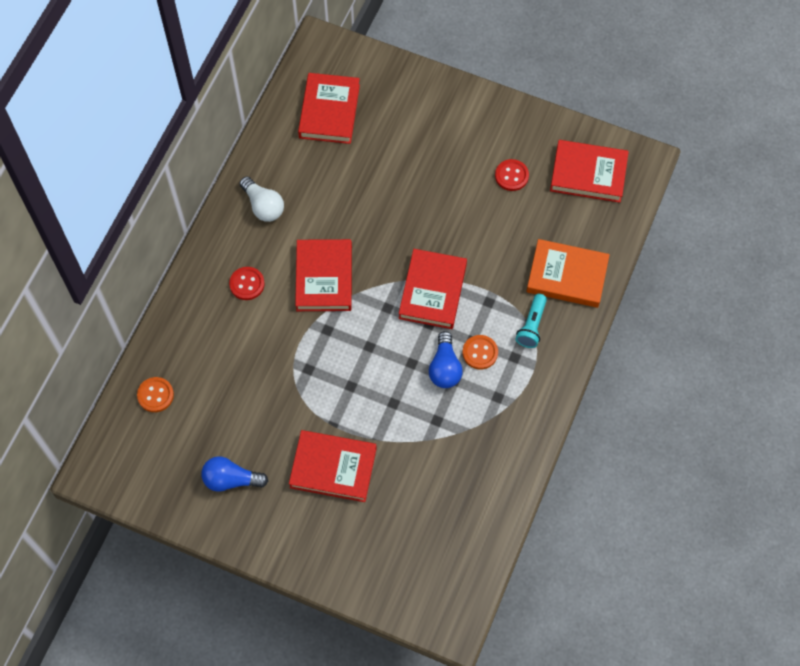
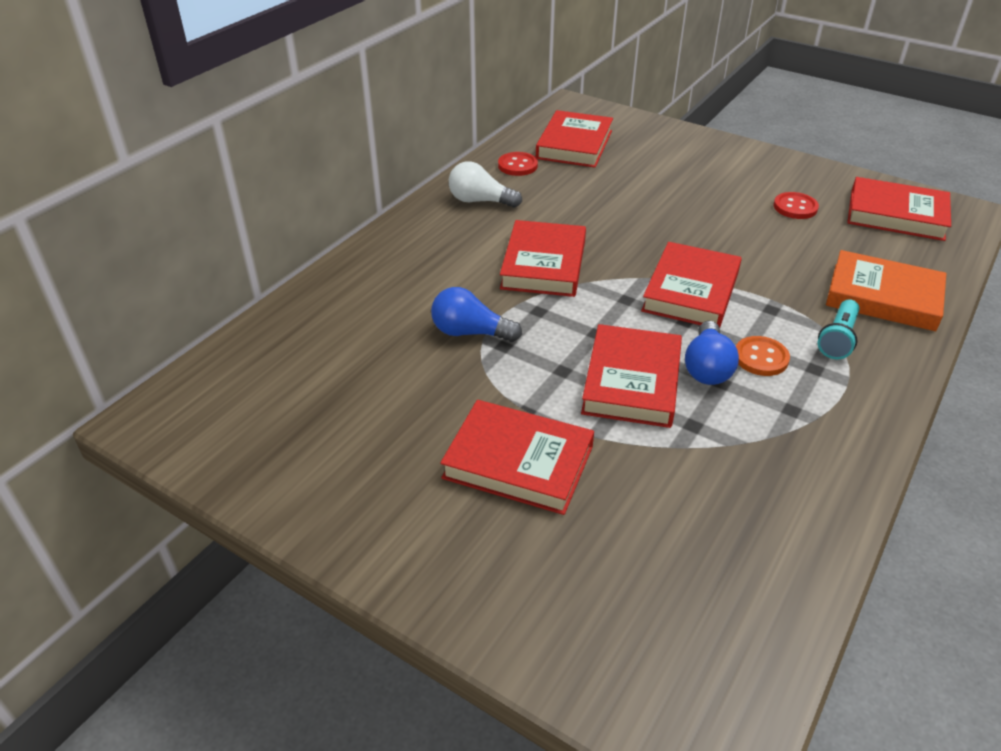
camera: 10 degrees right, 25 degrees down
orange button [137,377,174,412] -> none
blue light bulb [201,456,268,492] -> blue light bulb moved to [431,287,522,342]
red button [229,267,265,300] -> red button moved to [498,152,538,176]
white light bulb [239,176,284,222] -> white light bulb turned 135 degrees clockwise [449,161,522,208]
none -> red book [581,324,682,428]

